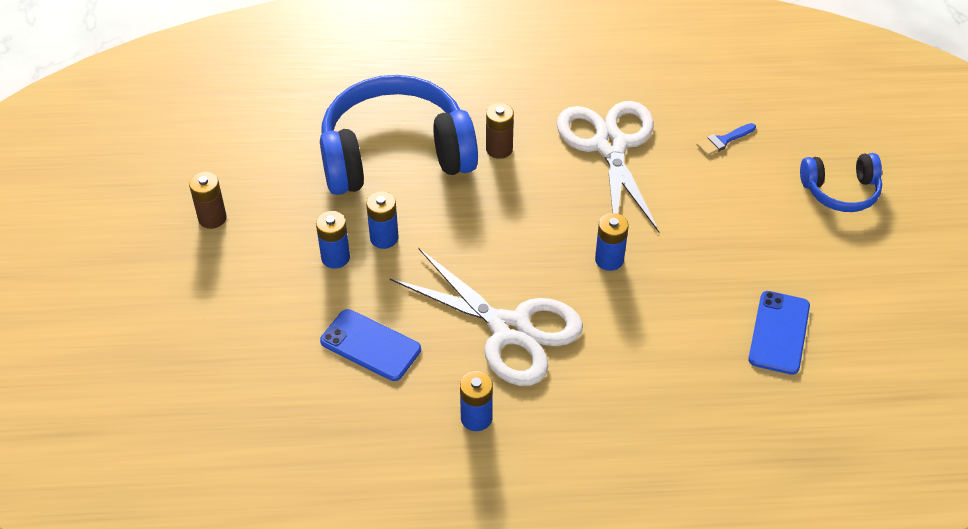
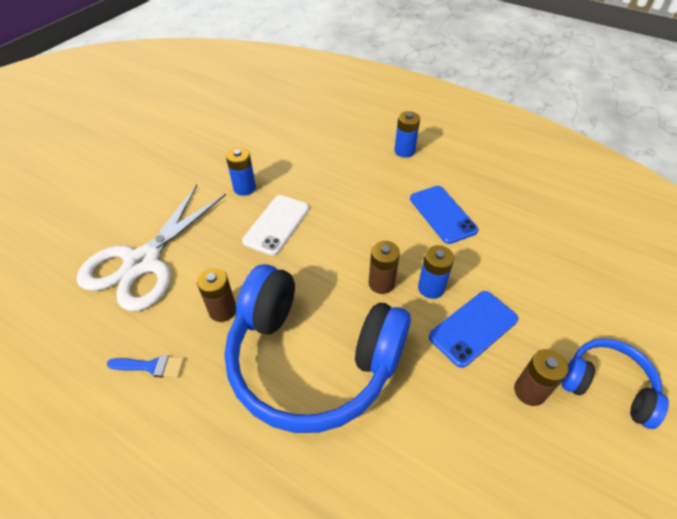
camera: 145 degrees left, 0 degrees up
blue battery [366,191,399,249] -> brown battery [369,241,400,294]
white scissors [389,248,583,386] -> none
blue brush [697,123,756,156] -> blue brush moved to [107,355,184,378]
blue phone [748,291,810,375] -> blue phone moved to [429,291,518,368]
blue headphones [800,153,882,212] -> blue headphones moved to [562,338,669,429]
none -> white phone [242,195,309,256]

